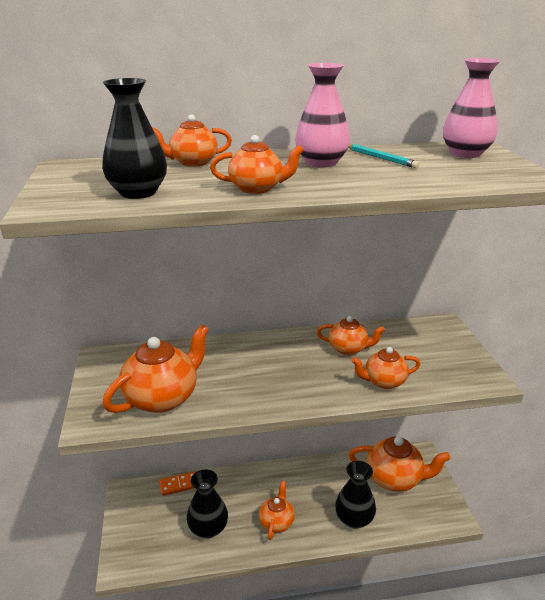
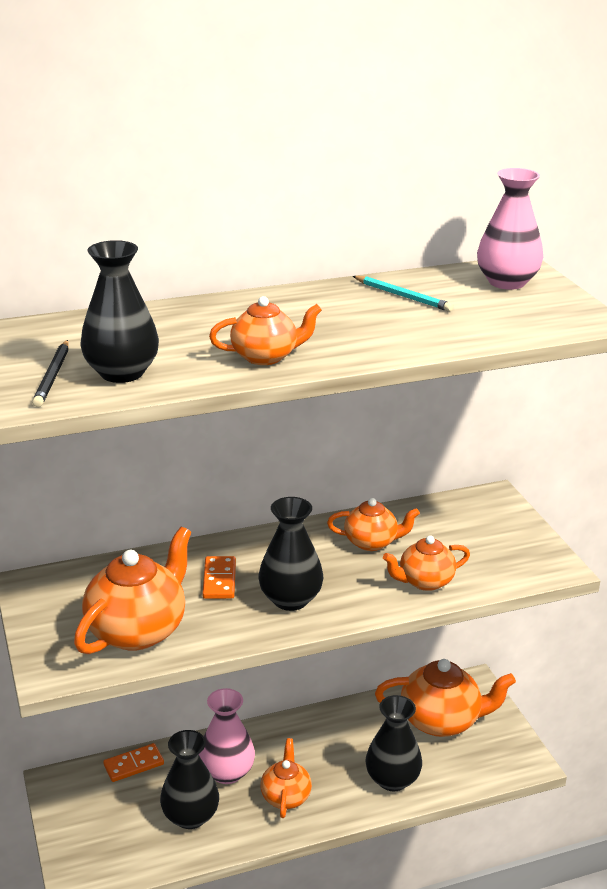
camera: 10 degrees left, 0 degrees up
orange teapot [152,114,232,167] -> none
pink vase [295,63,350,168] -> pink vase moved to [199,688,255,784]
none -> black pencil [32,340,69,407]
none -> orange domino [202,556,236,599]
none -> black vase [259,497,323,611]

